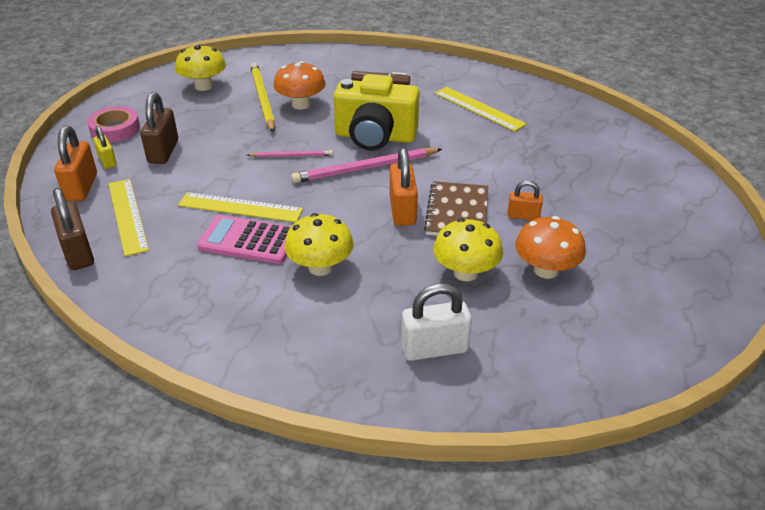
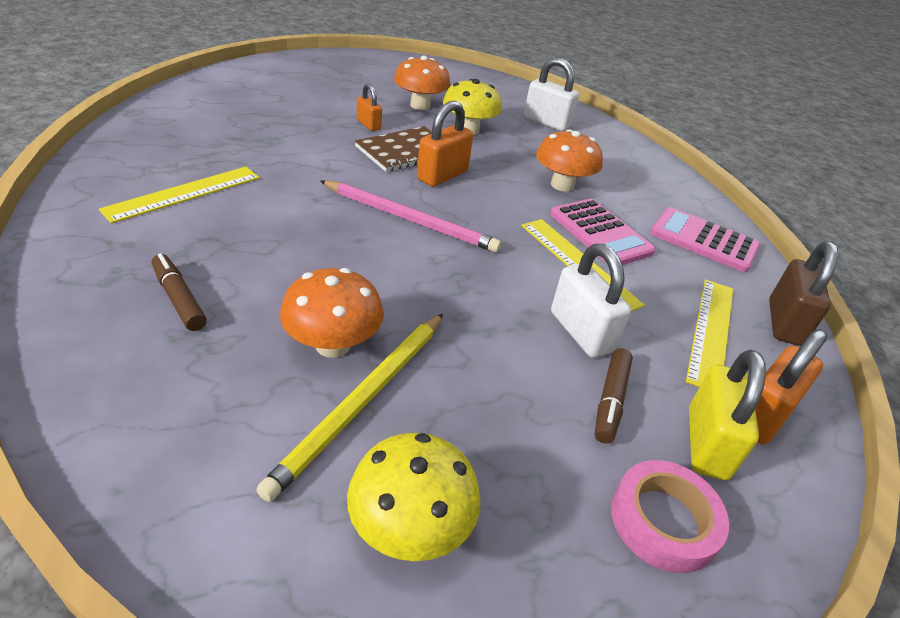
camera: 140 degrees left, 0 degrees up
yellow padlock [93,126,117,169] -> yellow padlock [689,350,766,480], size x1.67
brown padlock [141,92,178,164] -> brown marker [594,348,633,444]
pink pencil [247,150,333,157] -> none
yellow mushroom [284,213,354,276] -> orange mushroom [536,129,603,192]
yellow camera [333,74,420,150] -> none
yellow ruler [435,87,526,132] -> yellow ruler turned 45 degrees clockwise [99,167,260,223]
none -> white padlock [551,244,631,358]
none -> pink calculator [650,207,760,272]

